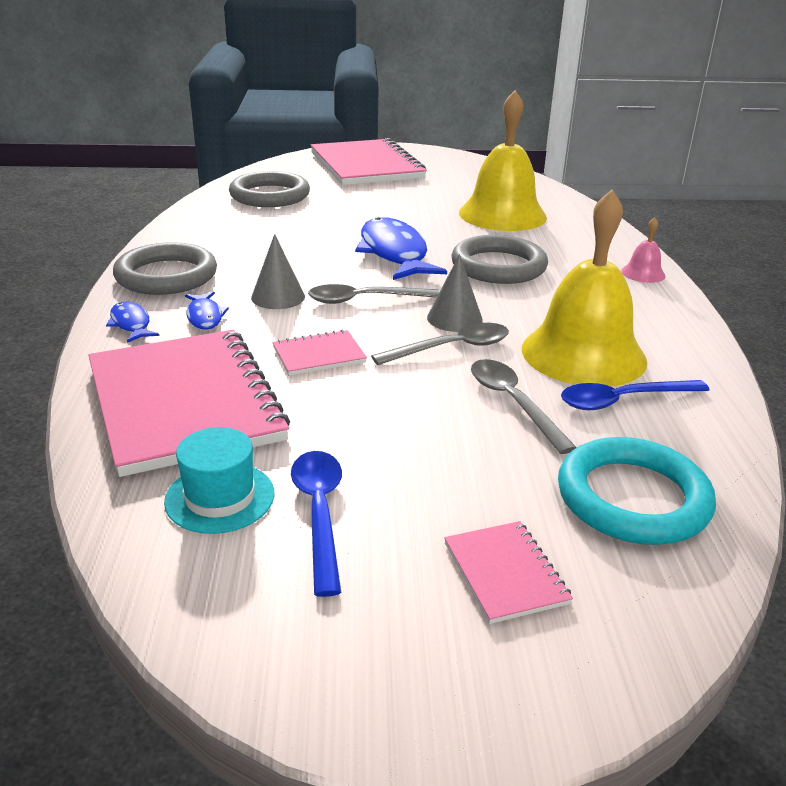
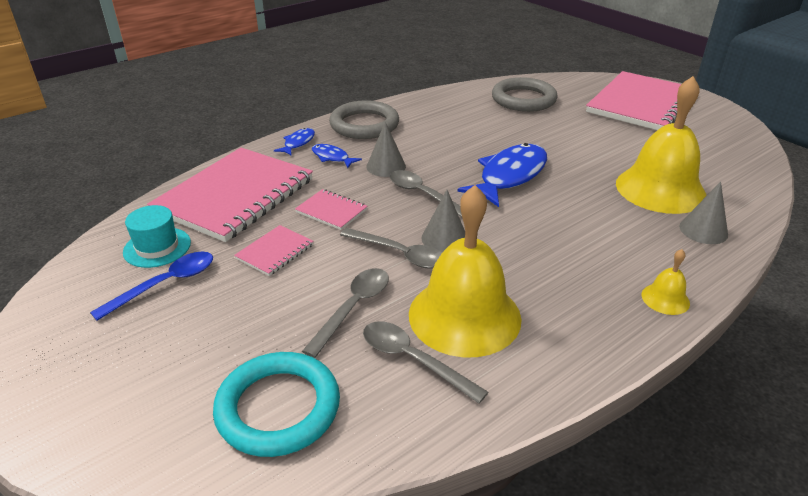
camera: 55 degrees right, 5 degrees up
blue fish [185,292,229,329] -> blue fish turned 90 degrees clockwise [312,144,362,168]
pink notebook [444,521,573,624] -> pink notebook moved to [234,225,313,276]
grey ring [451,235,548,284] -> none
blue spoon [561,380,709,410] -> grey spoon [363,321,488,404]
pink bell [621,217,666,283] -> yellow bell [641,249,690,315]
none -> grey cone [679,182,728,244]

